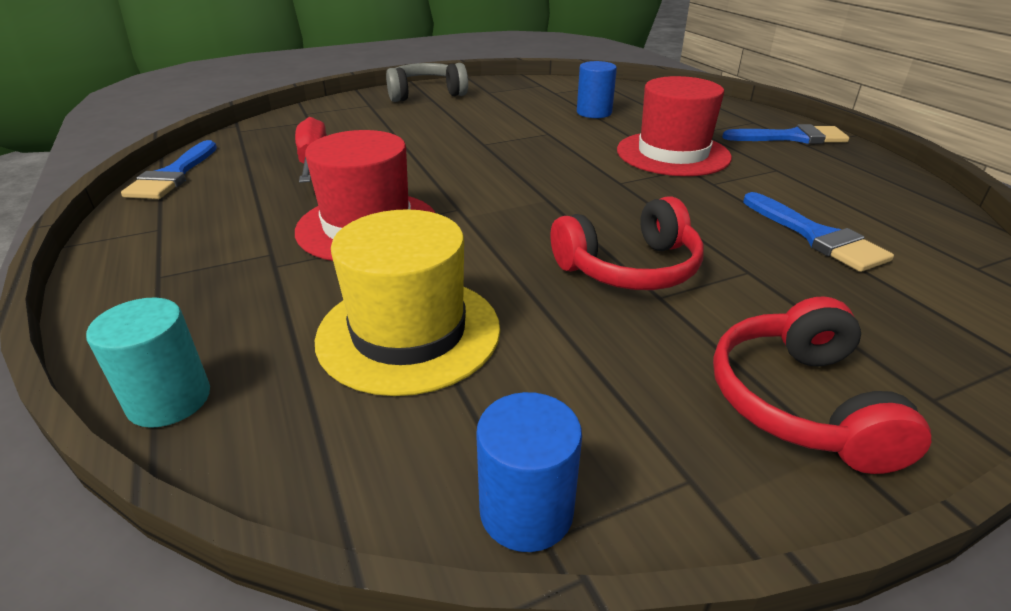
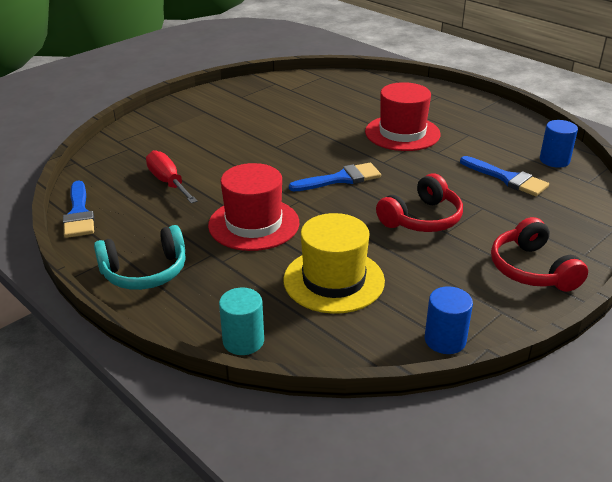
camera: 20 degrees left, 0 degrees up
grey headphones [386,63,468,102] -> none
blue cylinder [577,61,617,118] -> blue cylinder moved to [540,120,578,168]
blue brush [722,124,849,144] -> blue brush moved to [289,163,381,191]
none -> turquoise headphones [94,225,186,290]

